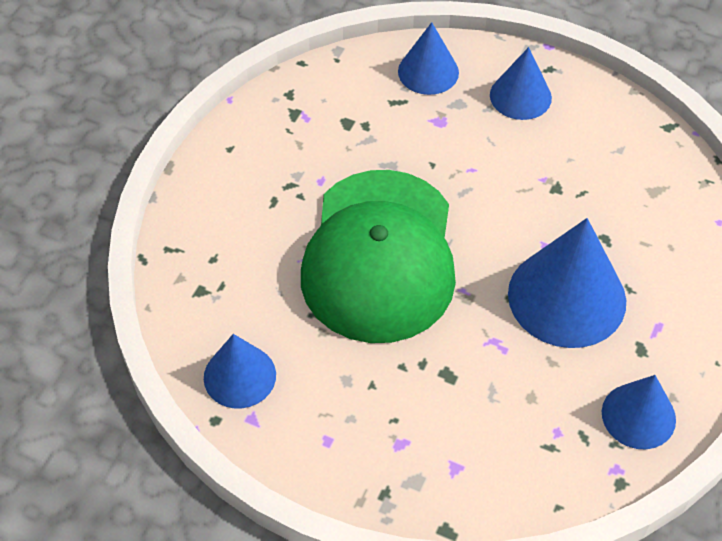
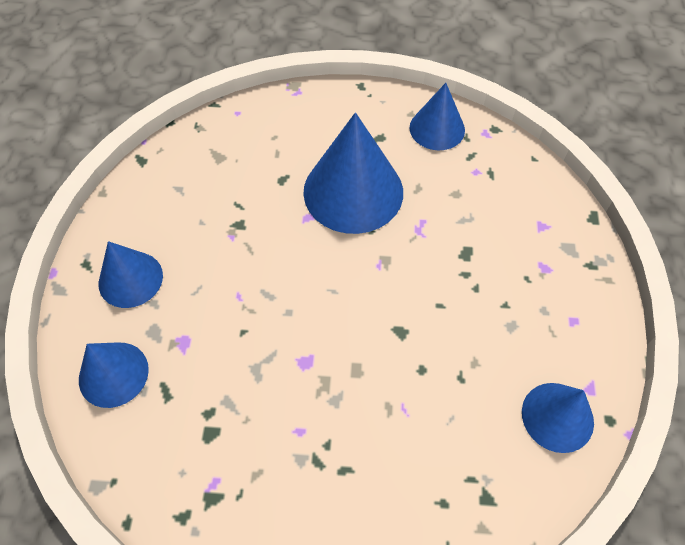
camera: 110 degrees left, 5 degrees up
green cap [301,170,456,343] -> none

